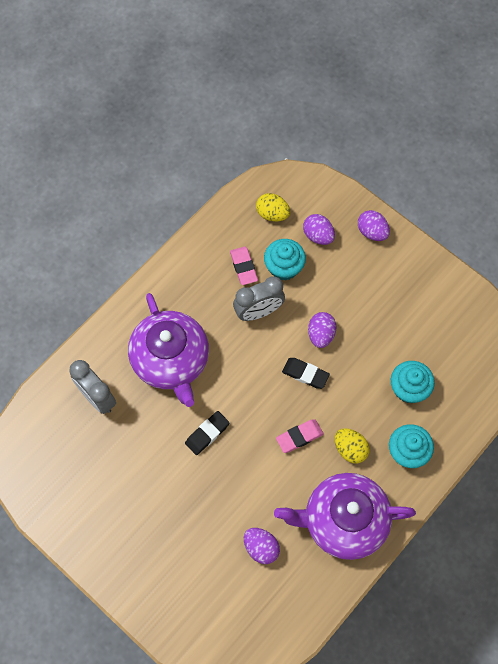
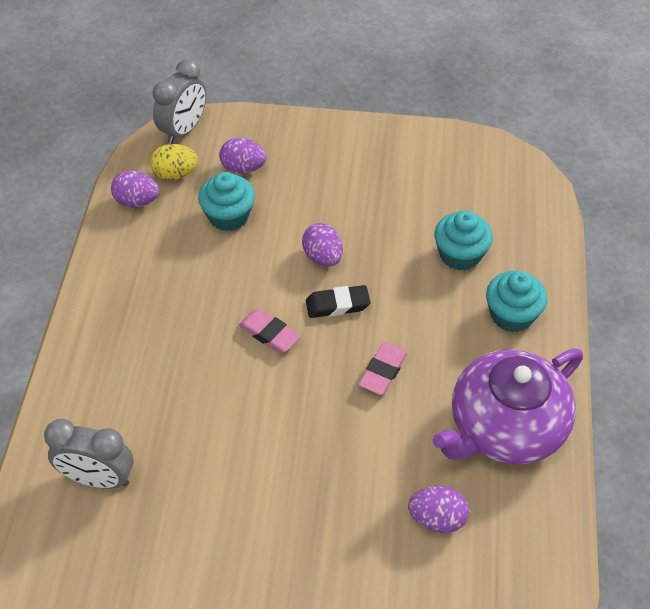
camera: 35 degrees left, 15 degrees down
purple teapot [128,293,209,407] -> none
black eraser [185,411,229,455] -> none
pink eraser [230,247,258,285] -> pink eraser moved to [238,308,301,353]
grey clock [233,276,285,321] -> grey clock moved to [153,59,206,144]
yellow egg [335,428,369,463] -> none
purple egg [358,210,390,241] -> purple egg moved to [111,170,159,207]

